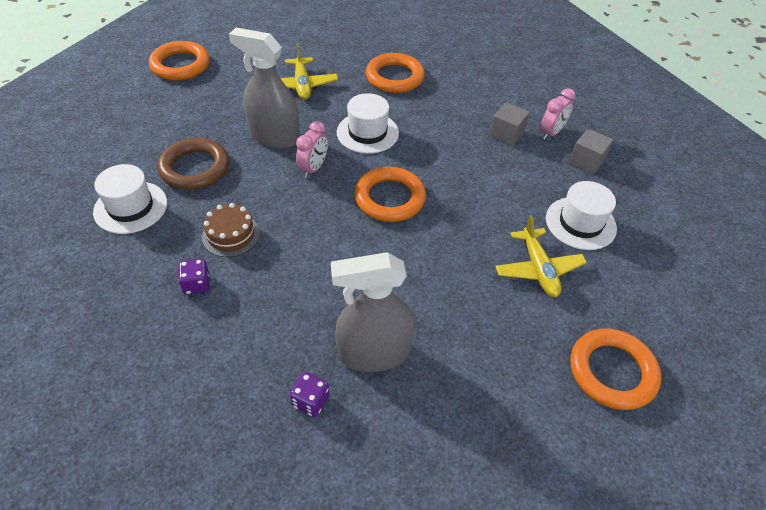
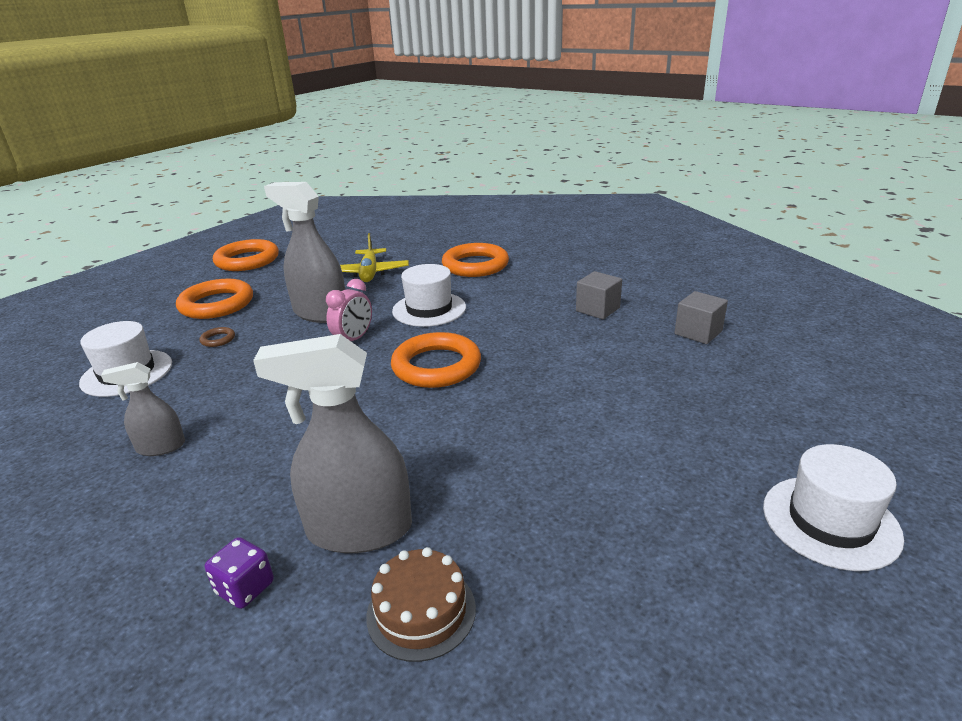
camera: 10 degrees right, 20 degrees down
brown ring [157,138,229,190] -> brown ring [199,327,235,347], size x0.42
purple dice [178,258,210,295] -> grey spray bottle [101,362,185,456]
brown cake [202,203,260,257] -> brown cake moved to [366,547,476,662]
yellow plane [495,215,587,297] -> none
pink clock [540,88,576,140] -> none
white hat [546,181,617,250] -> white hat moved to [763,444,904,571]
orange ring [570,328,661,410] -> orange ring moved to [176,279,253,319]

